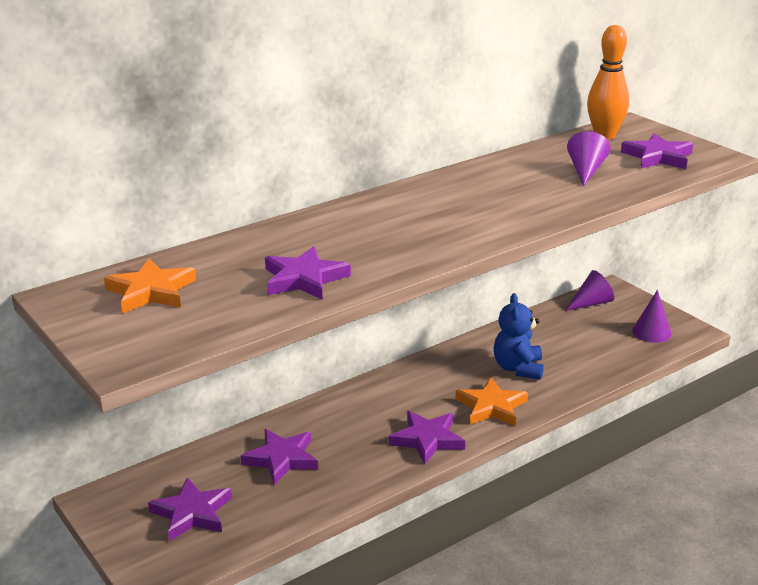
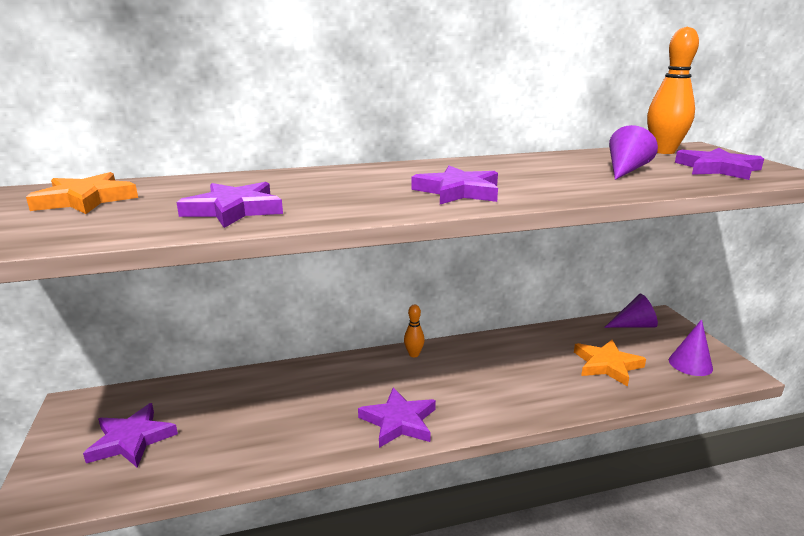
camera: 20 degrees right, 5 degrees down
purple star [241,429,318,485] -> purple star moved to [411,166,498,204]
orange star [455,377,528,426] -> orange star moved to [574,340,646,387]
blue teddy bear [494,293,544,380] -> none
none -> orange bowling pin [404,304,425,357]

